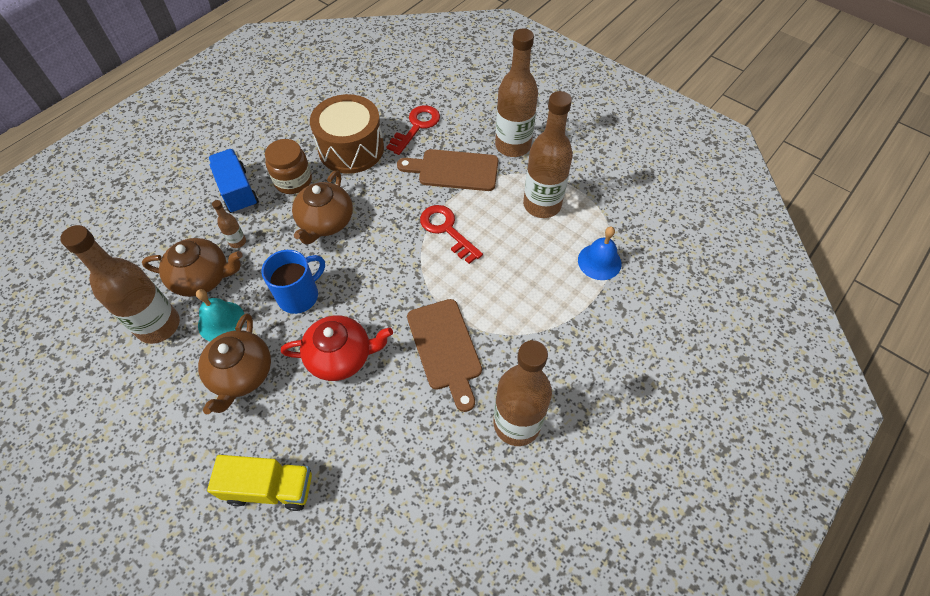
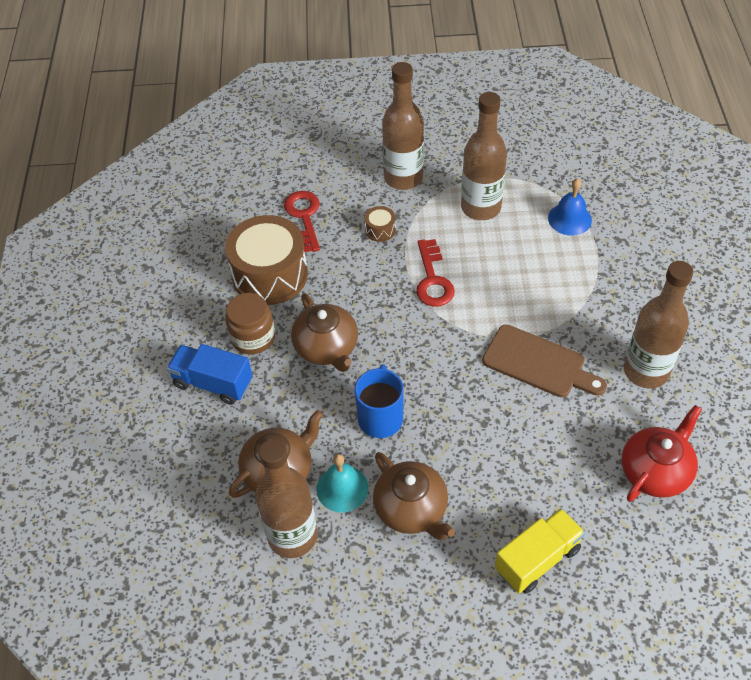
camera: 40 degrees left, 5 degrees down
brown bottle [212,200,246,248] -> none
red teapot [281,315,393,381] -> red teapot moved to [622,405,702,502]
brown cutting board [397,149,498,191] -> brown drum [365,206,396,242]
red key [420,205,483,264] -> red key turned 105 degrees counterclockwise [416,239,455,307]

